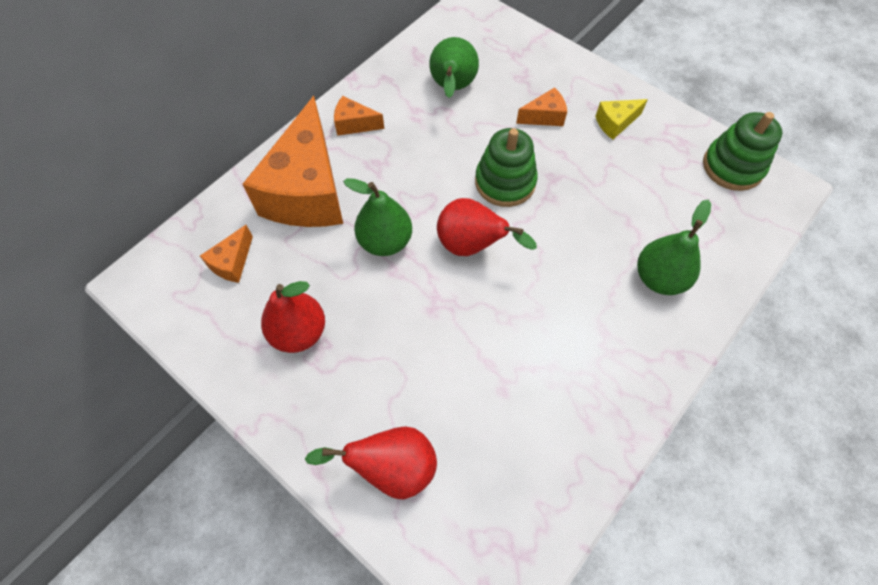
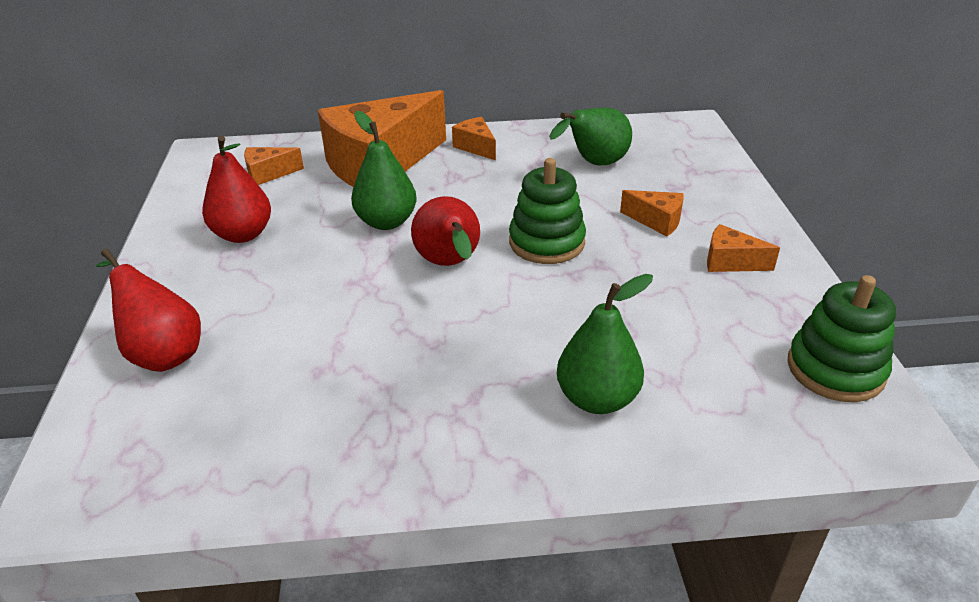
camera: 45 degrees right, 25 degrees down
yellow cheese [595,99,648,139] -> orange cheese [707,224,780,272]

